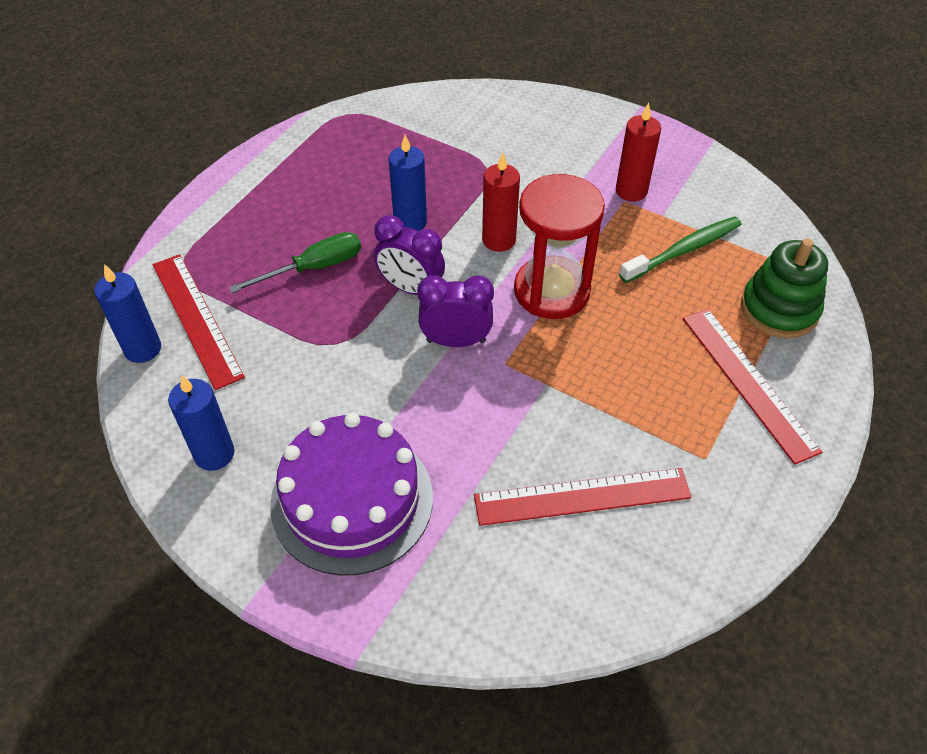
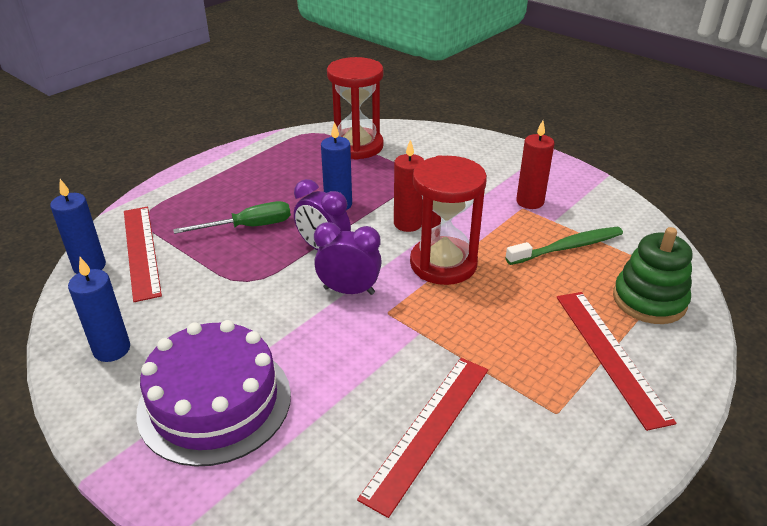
camera: 10 degrees right, 15 degrees down
red ruler [474,468,692,526] -> red ruler turned 60 degrees counterclockwise [357,358,488,518]
none -> red hourglass [327,57,384,160]

